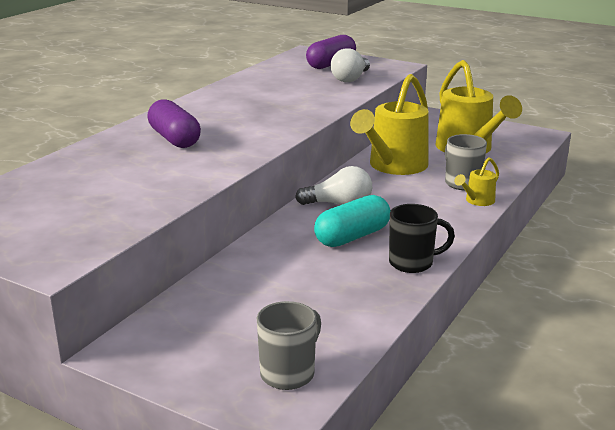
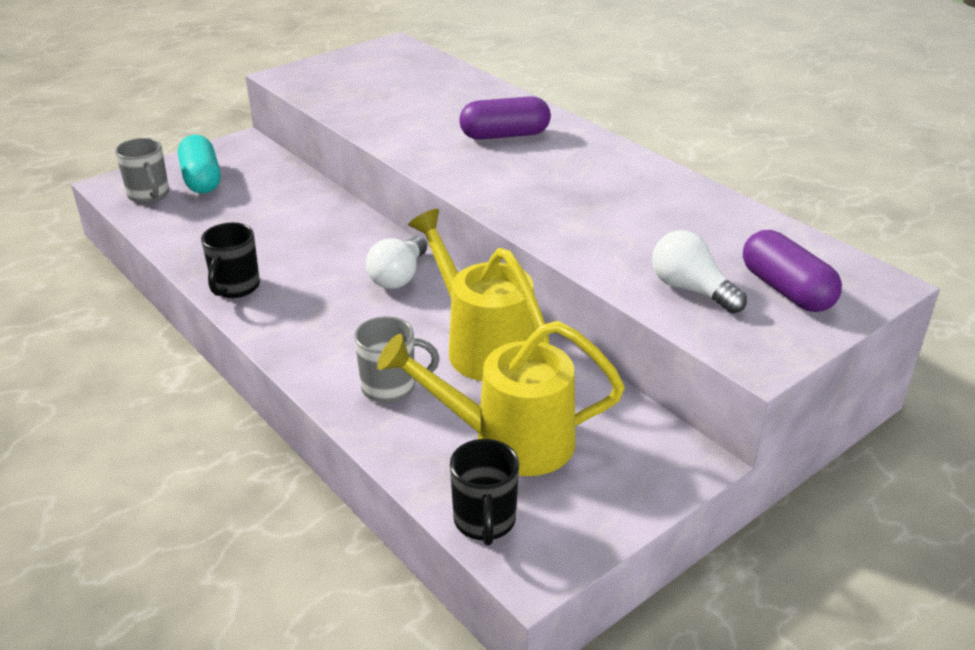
camera: 110 degrees right, 10 degrees up
turquoise capsule [314,195,390,247] -> turquoise capsule moved to [178,135,221,193]
yellow watering can [454,158,499,206] -> none
none -> black mug [450,439,519,546]

